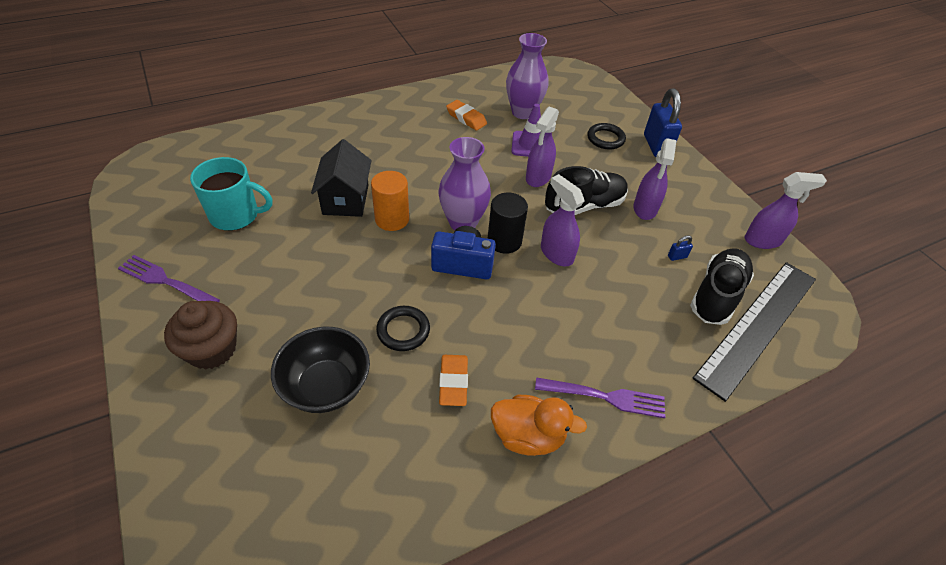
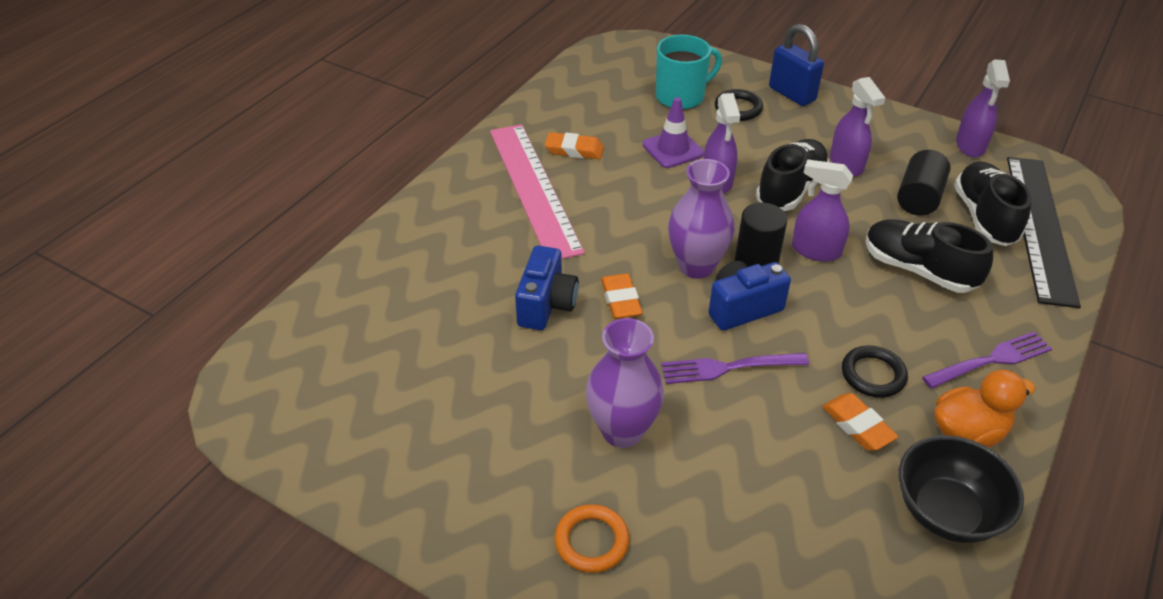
camera: 30 degrees left, 5 degrees down
purple fork [118,255,220,302] -> purple fork moved to [661,353,809,384]
brown cupcake [164,301,237,370] -> orange ring [554,504,630,573]
turquoise mug [190,157,273,231] -> turquoise mug moved to [656,35,722,110]
black bowl [271,327,370,413] -> black bowl moved to [899,435,1024,543]
black house [311,139,372,217] -> blue camera [515,246,579,330]
orange cylinder [371,171,409,231] -> orange eraser [601,273,642,319]
black ring [376,306,430,351] -> black ring moved to [842,346,908,398]
purple vase [506,33,549,119] -> purple vase moved to [586,318,664,448]
blue padlock [668,236,693,261] -> black cylinder [897,150,950,216]
purple spray bottle [744,172,827,249] -> purple spray bottle turned 135 degrees clockwise [956,59,1010,157]
none -> pink ruler [490,124,585,259]
none -> black shoe [865,219,993,293]

